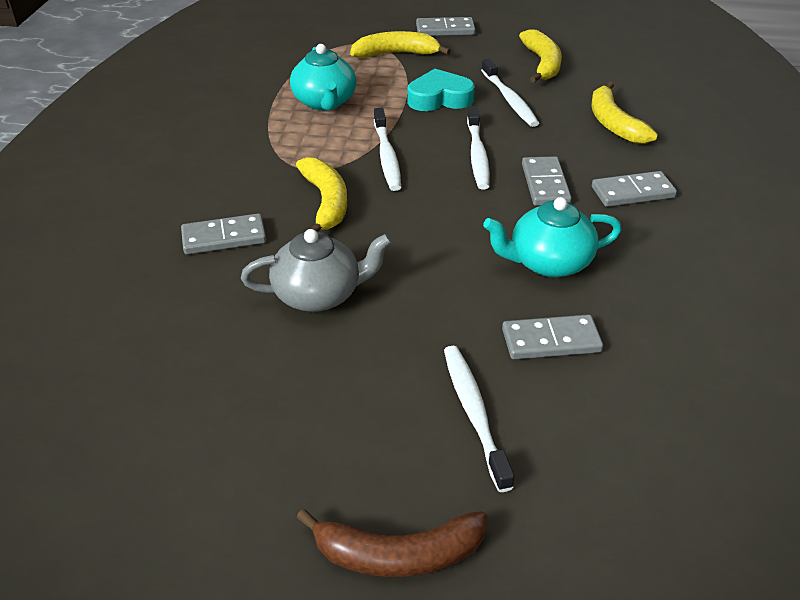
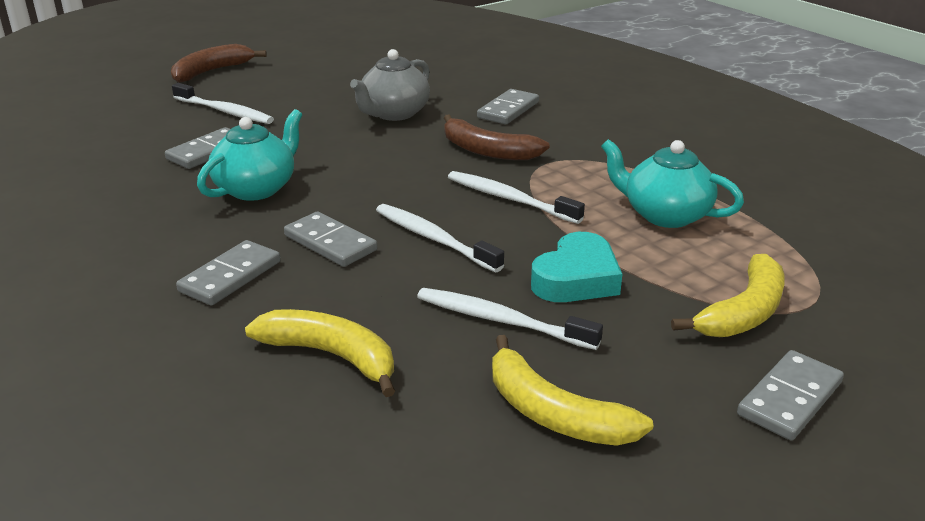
camera: 135 degrees right, 10 degrees down
yellow banana [296,157,347,232] -> brown banana [444,114,550,160]

